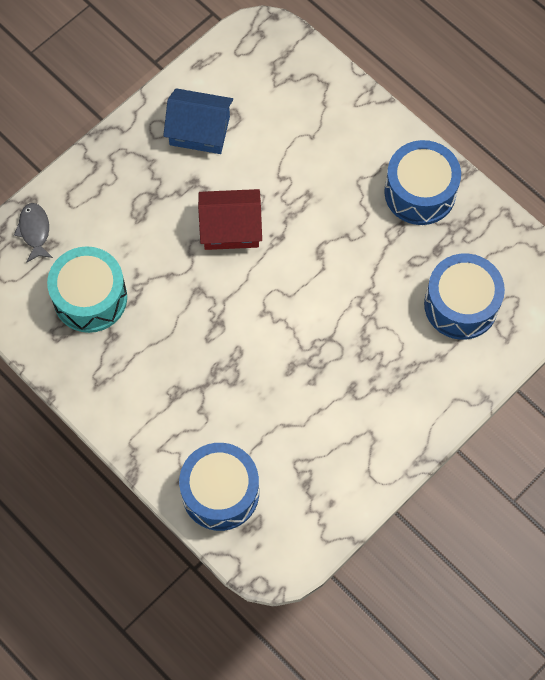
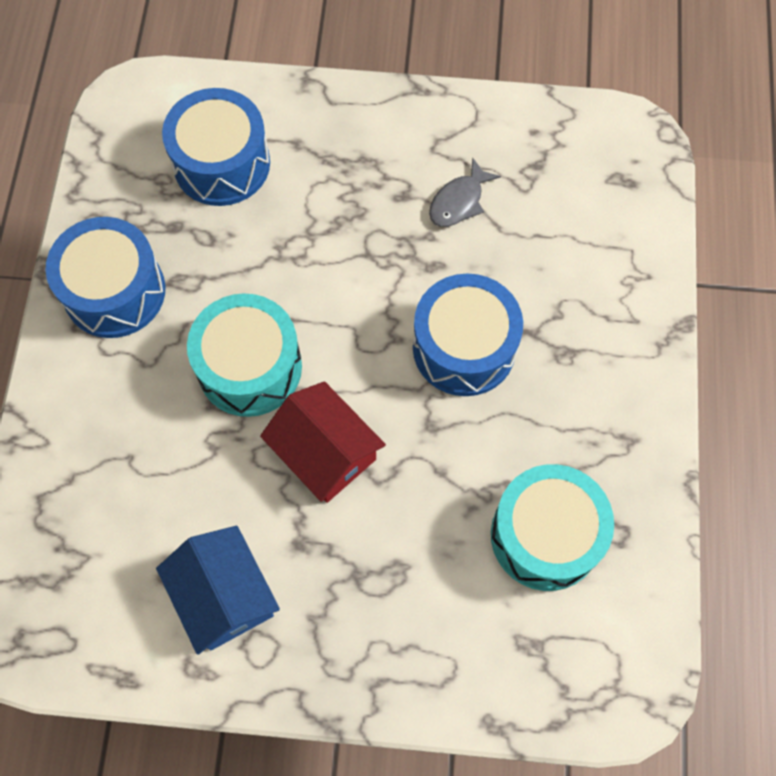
camera: 130 degrees left, 0 degrees up
grey fish [14,203,53,263] -> grey fish moved to [429,158,501,227]
blue drum [179,443,259,531] -> blue drum moved to [413,273,523,396]
none -> turquoise drum [187,293,302,417]

